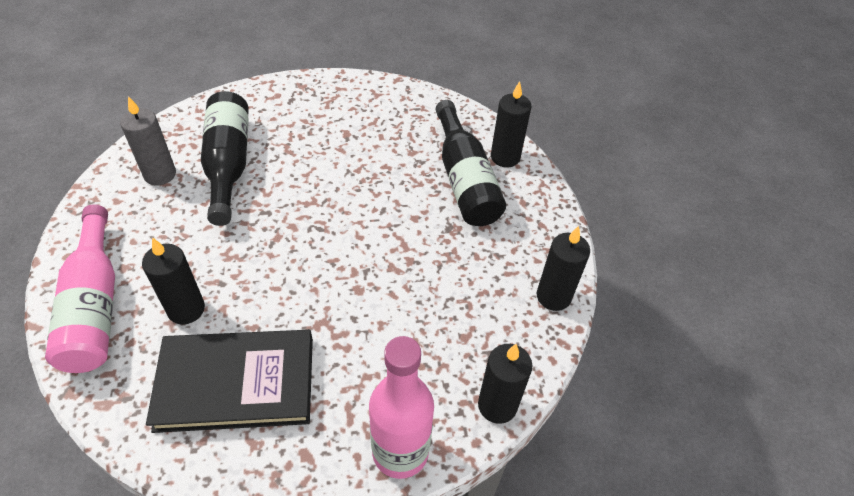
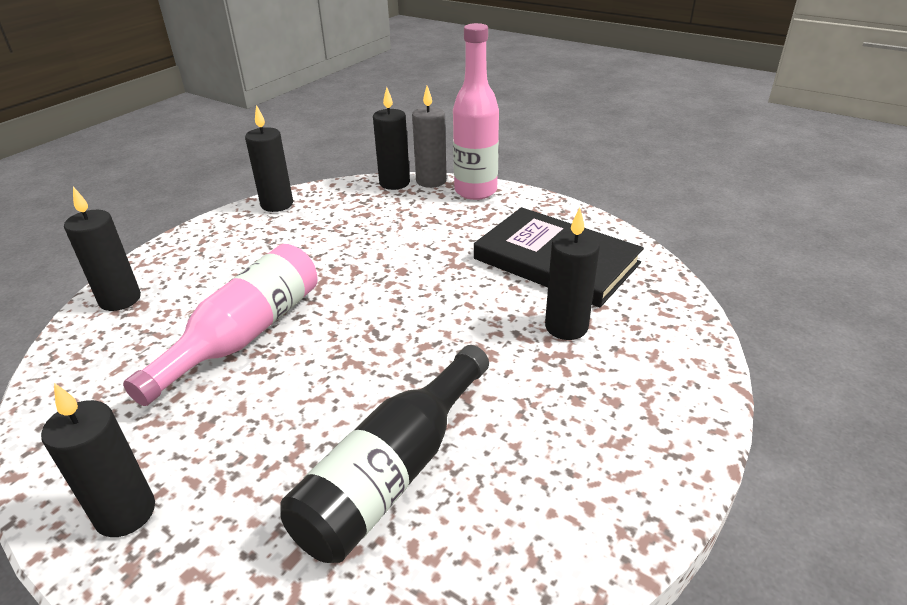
camera: 135 degrees left, 15 degrees down
pink bottle [45,204,115,373] -> pink bottle moved to [123,244,318,406]
grey candle [120,96,176,185] -> grey candle moved to [412,86,447,188]
black bottle [436,100,506,226] -> none
none -> black candle [41,383,155,537]

